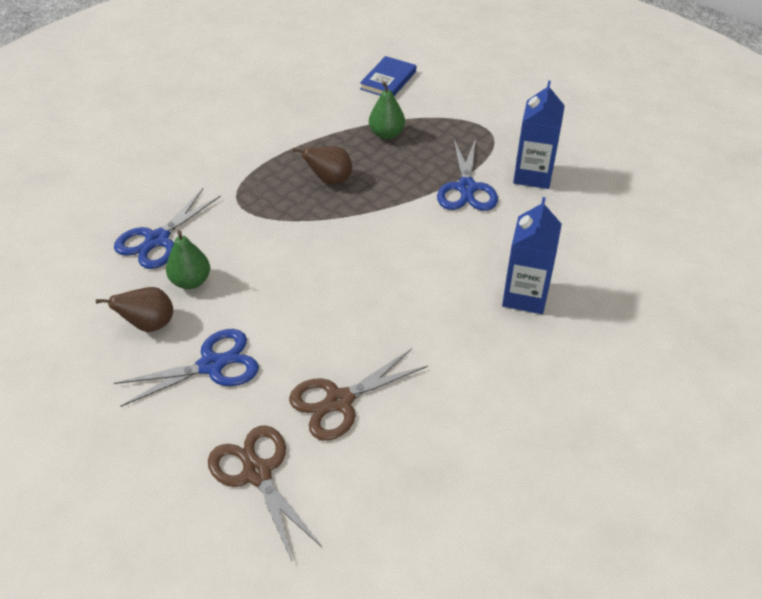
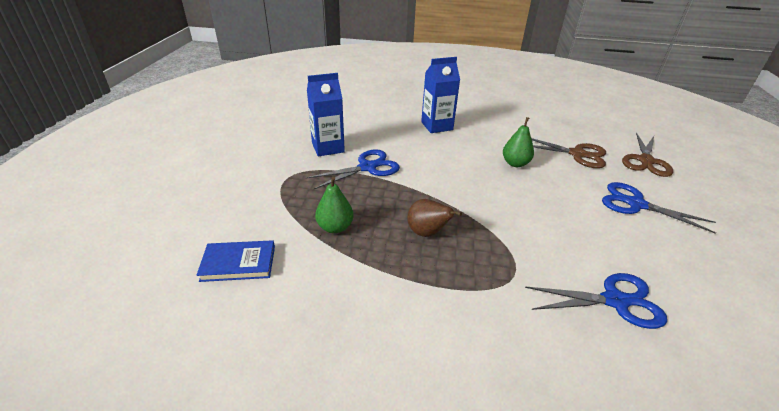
camera: 125 degrees left, 10 degrees down
brown pear [96,287,173,332] -> none
green pear [166,230,210,289] -> green pear moved to [503,117,534,167]

